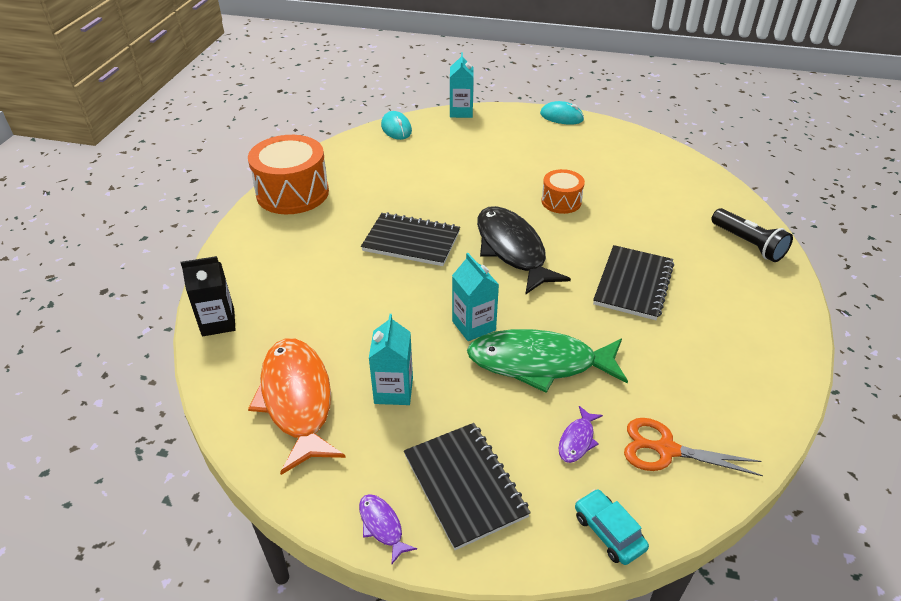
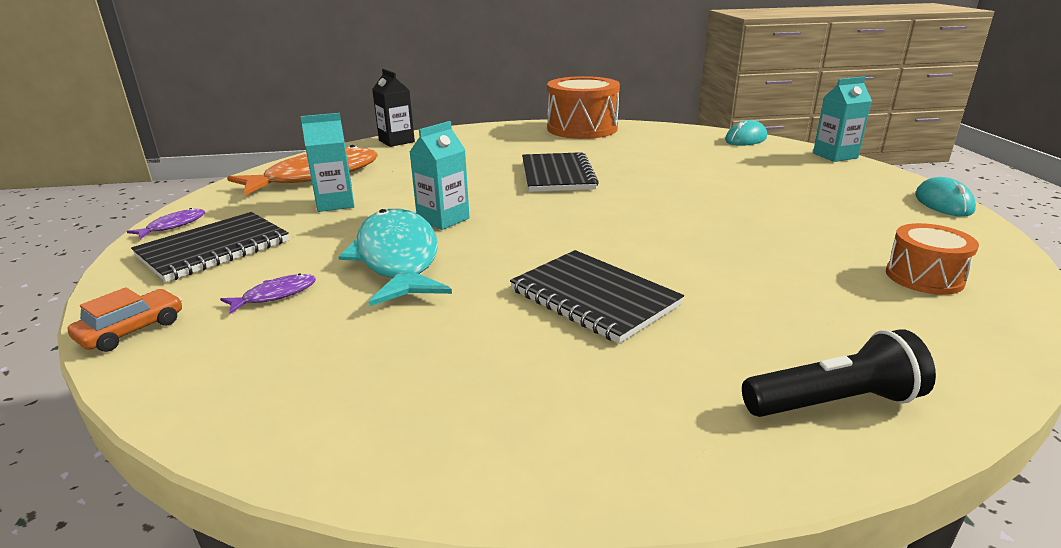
camera: 70 degrees right, 15 degrees down
green fish [467,329,628,393] -> turquoise fish [338,209,452,306]
black fish [477,206,571,295] -> none
orange drum [541,169,585,214] -> orange drum moved to [886,223,979,295]
purple fish [559,406,603,463] -> purple fish turned 135 degrees clockwise [220,274,316,314]
turquoise car [575,489,649,565] -> orange car [68,287,182,352]
black notebook [593,245,674,320] -> black notebook turned 45 degrees clockwise [510,250,684,344]
orange scissors [624,418,763,476] -> none
black flashlight [711,208,793,262] -> black flashlight turned 135 degrees counterclockwise [742,329,936,417]

